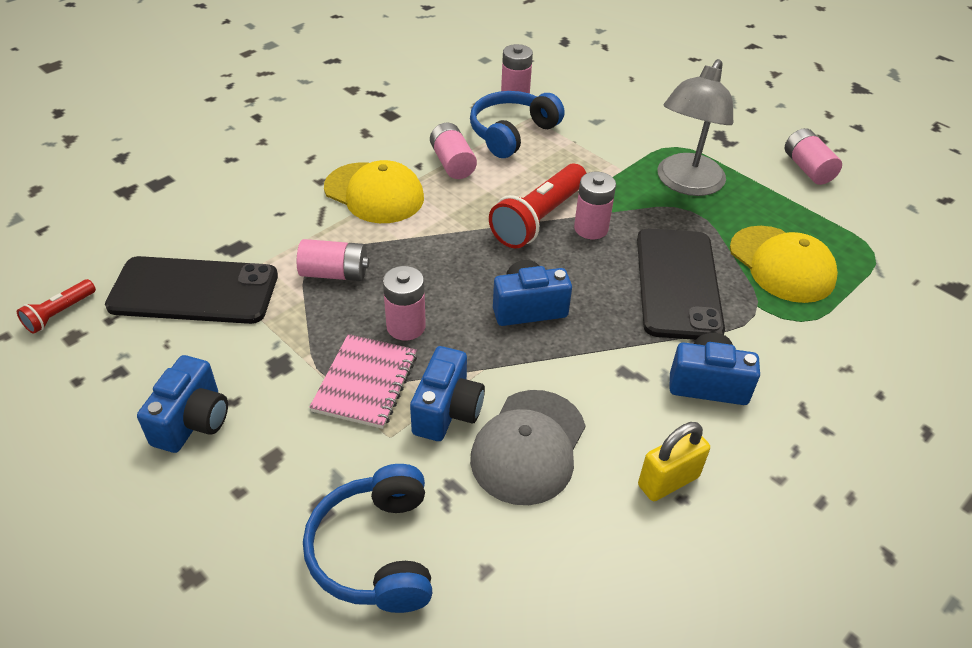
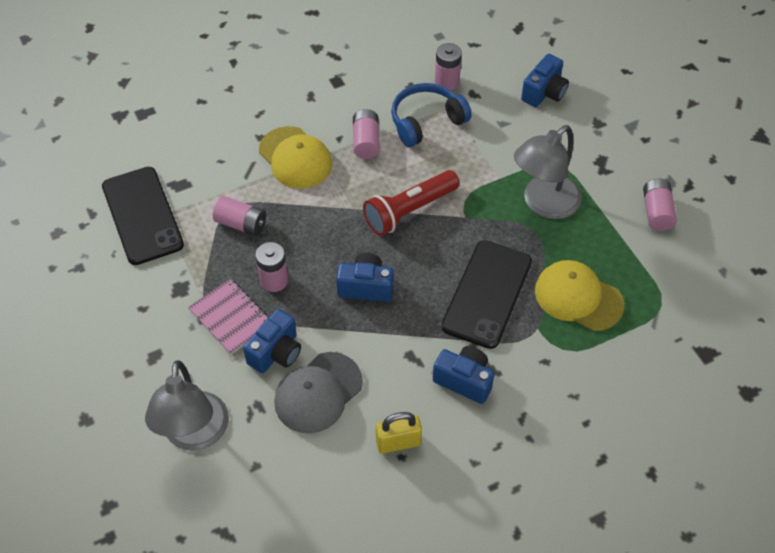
camera: 20 degrees right, 10 degrees up
red flashlight [17,279,96,334] -> none
black phone [105,256,278,324] -> black phone turned 45 degrees clockwise [102,167,184,265]
blue camera [137,355,228,453] -> blue camera moved to [521,54,569,107]
blue headphones [303,464,432,613] -> grey lamp [145,360,229,451]
pink notebook [309,334,417,429] -> pink notebook turned 75 degrees counterclockwise [188,278,269,355]
pink battery [574,172,616,239] -> none
yellow cap [730,226,838,303] -> yellow cap turned 135 degrees clockwise [535,260,624,331]

